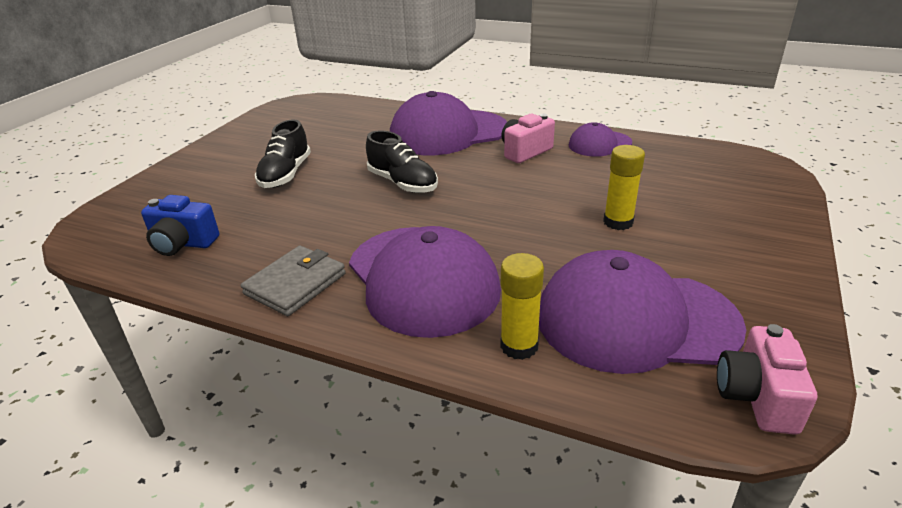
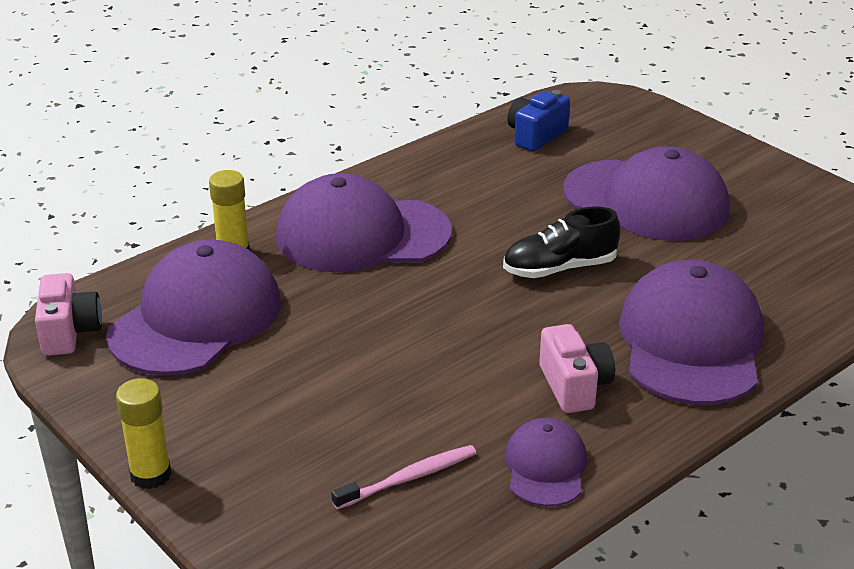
camera: 115 degrees right, 0 degrees up
grey wallet [241,246,346,316] -> none
black shoe [255,119,311,188] -> purple cap [563,146,729,241]
yellow glue stick [603,145,645,230] -> yellow glue stick moved to [116,378,172,489]
pink camera [717,324,817,435] -> pink camera turned 45 degrees clockwise [35,273,102,356]
none -> pink toothbrush [331,445,476,510]

